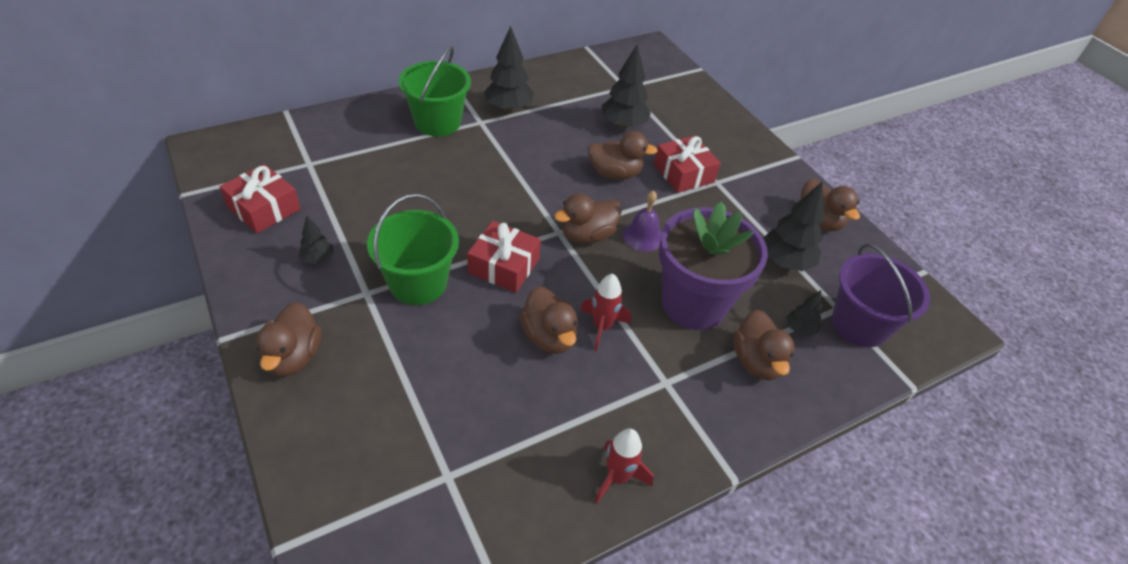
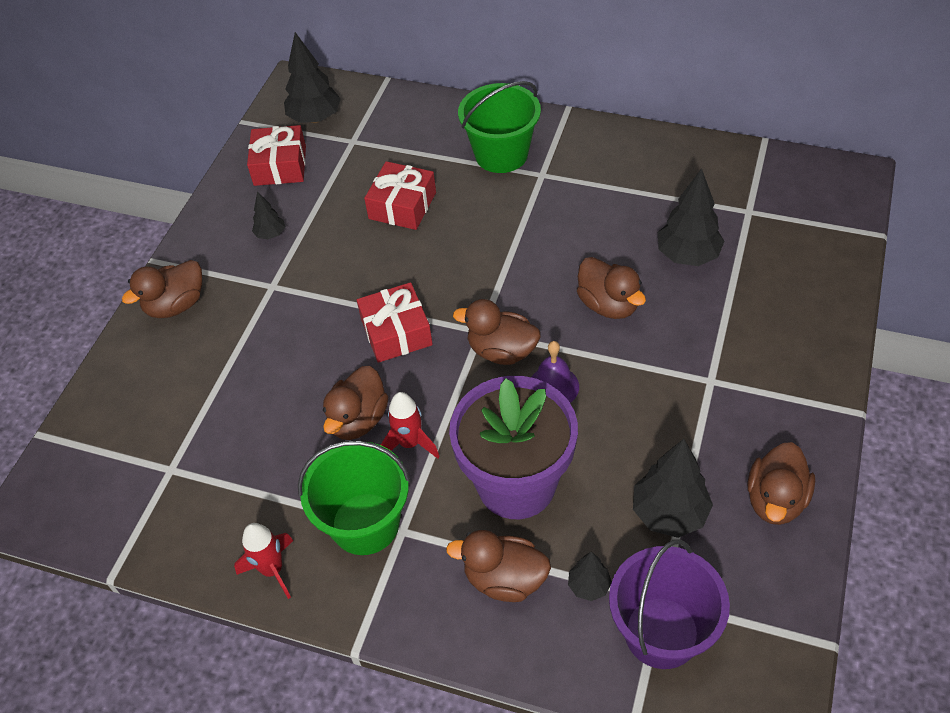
camera: 55 degrees right, 5 degrees up
green bucket [367,194,459,305] -> green bucket moved to [298,441,411,555]
black tree [484,26,534,112] -> black tree moved to [284,32,341,123]
red gift [654,136,721,193] -> red gift moved to [364,161,436,230]
brown duck [733,310,795,381] -> brown duck turned 60 degrees clockwise [446,530,551,602]

